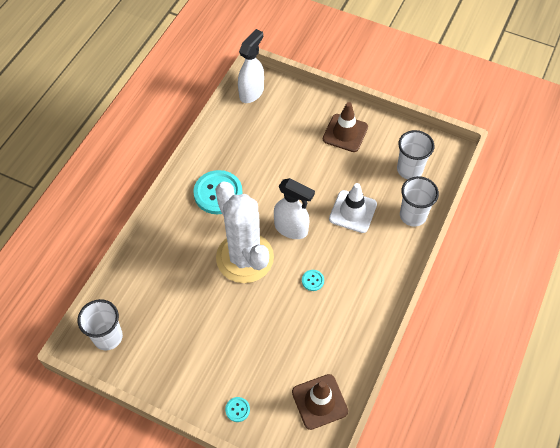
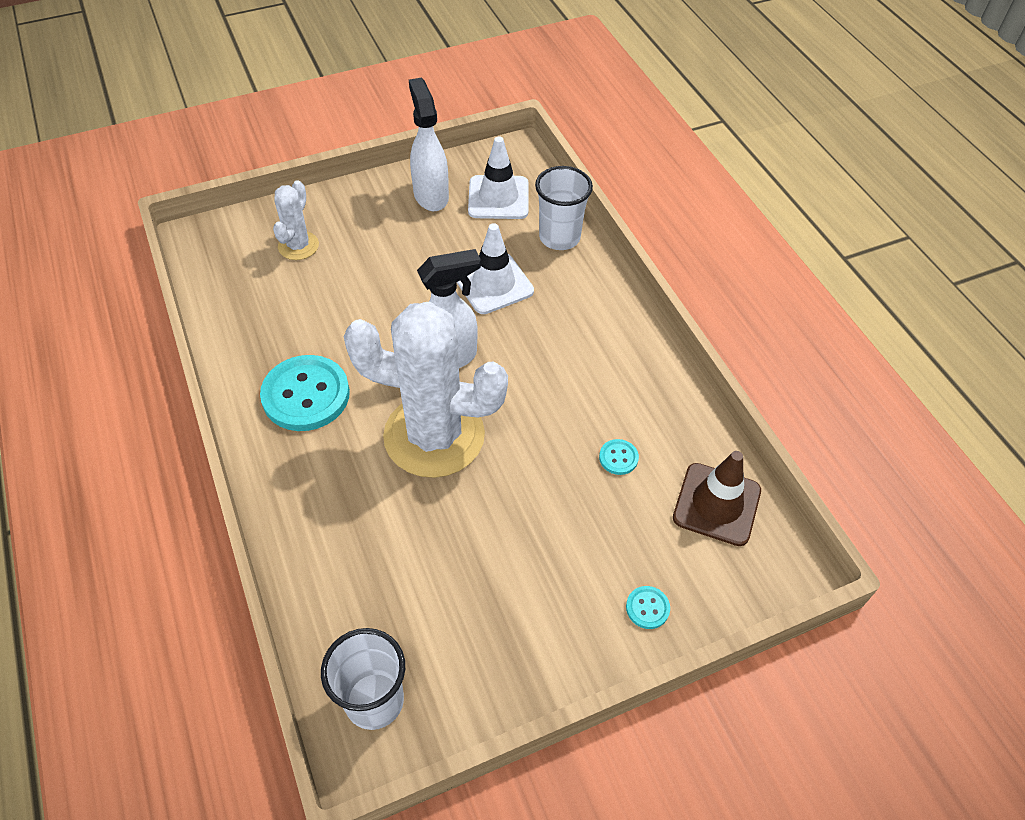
camera: 50 degrees left, 5 degrees down
white spray bottle [238,29,264,103] -> white spray bottle moved to [409,78,449,211]
turquoise button [302,270,324,291] -> turquoise button moved to [599,439,639,475]
brown traffic cone [323,102,368,152] -> none
white cup [397,130,434,179] -> white traffic cone [468,137,528,219]
none -> white cactus [273,180,319,260]

